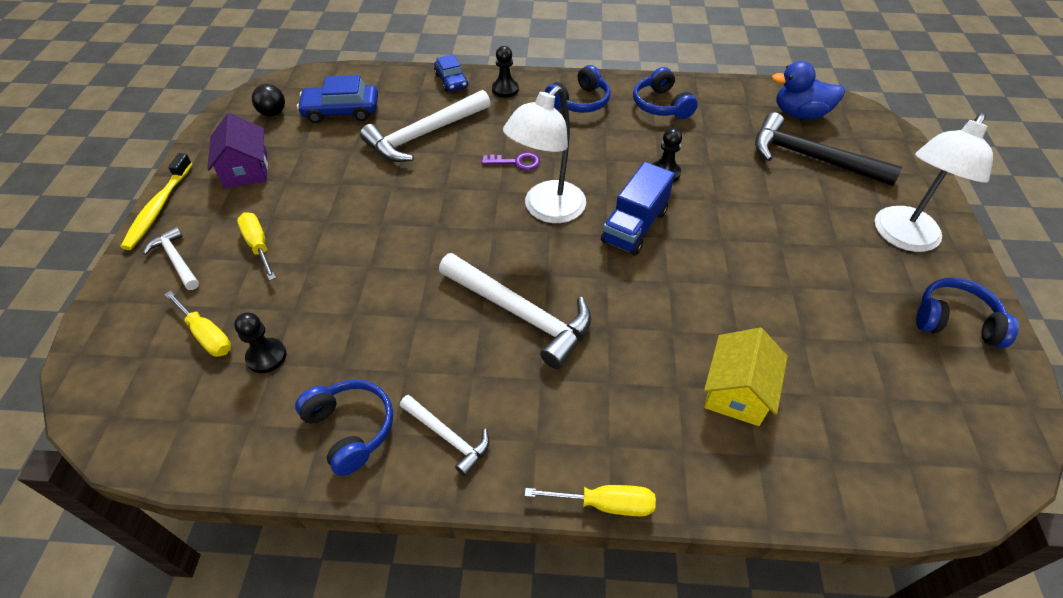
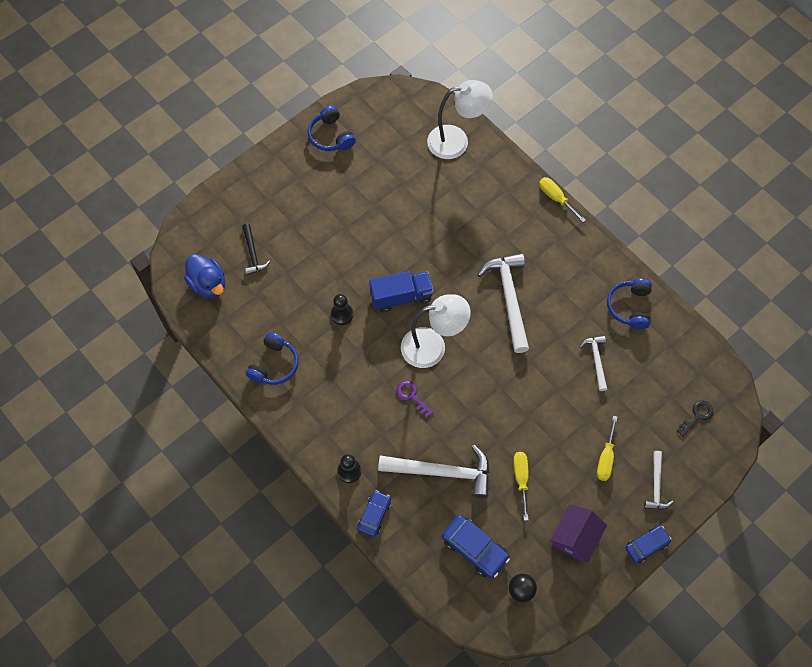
camera: 135 degrees left, 15 degrees up
yellow toothbrush [121,153,192,250] -> blue car [625,526,671,563]
yellow screwdriver [164,291,231,357] -> yellow screwdriver moved to [513,452,529,521]
black pawn [234,313,287,373] -> none
white hammer [400,395,489,477] -> white hammer moved to [579,335,607,391]
blue headphones [545,65,611,113] -> none
yellow house [704,328,788,426] -> none
black hammer [755,112,902,186] -> black hammer [242,224,270,275], size x0.54
white lamp [875,113,993,252] -> white lamp moved to [427,80,493,159]
none -> black key [677,401,714,437]

